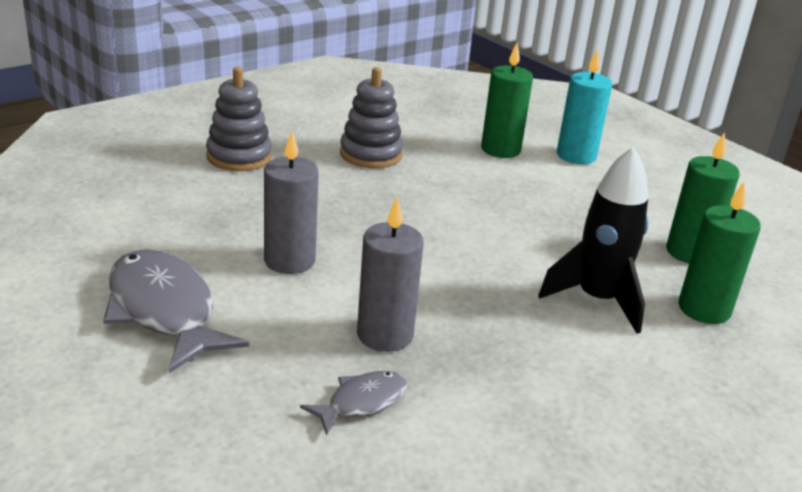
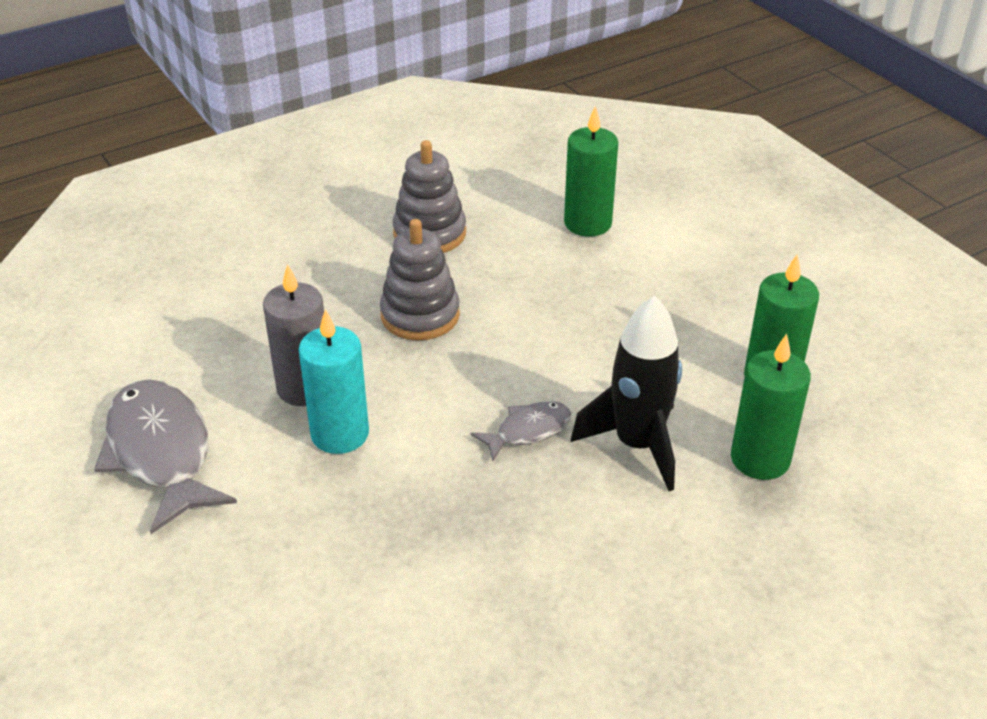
camera: 10 degrees right, 10 degrees up
grey stacking toy [206,67,272,171] -> grey stacking toy moved to [380,219,460,340]
grey fish [300,371,407,435] -> grey fish moved to [471,401,571,461]
grey candle [357,197,424,352] -> none
turquoise candle [557,49,612,164] -> turquoise candle moved to [299,309,369,454]

